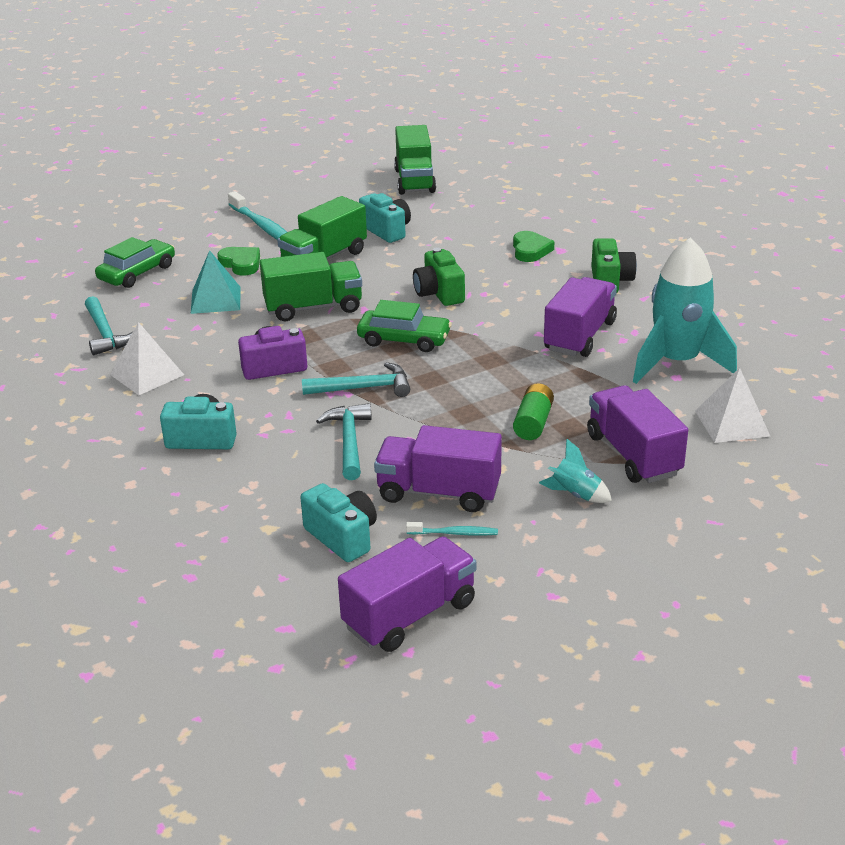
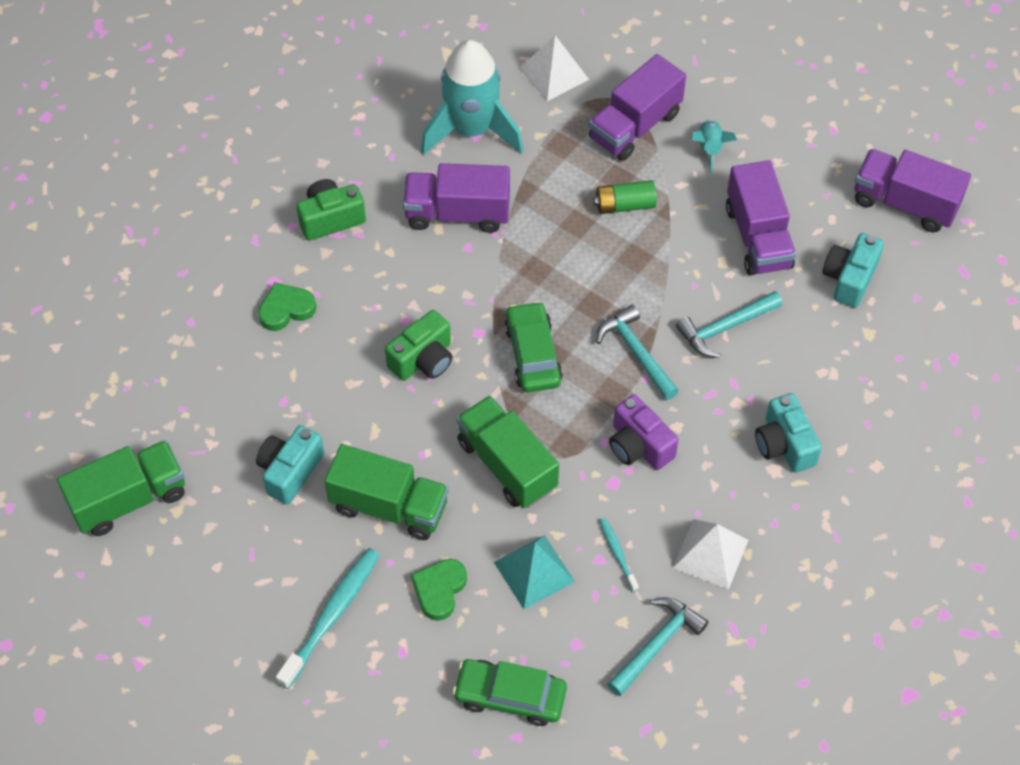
camera: 115 degrees left, 25 degrees up
turquoise toothbrush [406,522,498,536] -> turquoise toothbrush moved to [599,518,639,592]

